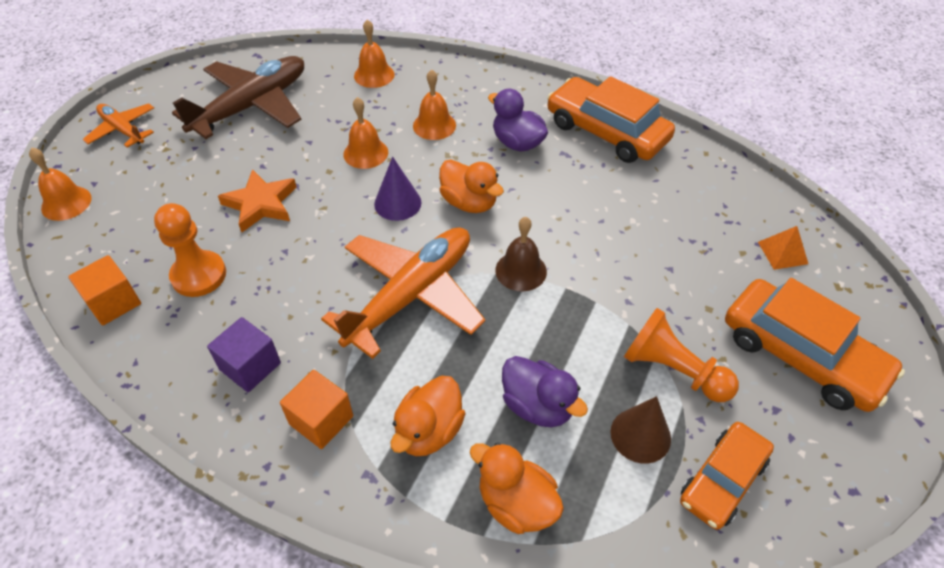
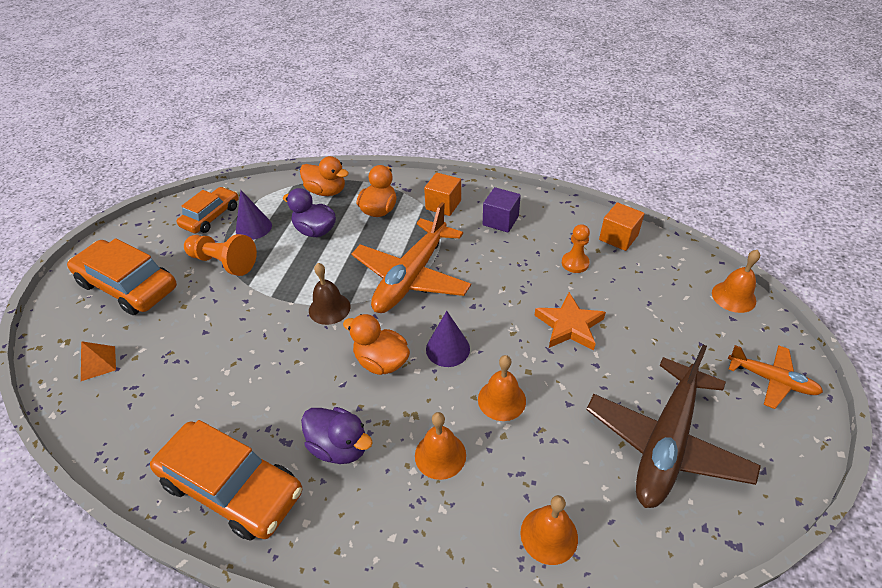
camera: 170 degrees right, 5 degrees down
orange pawn [154,203,226,297] -> orange pawn [562,224,590,273], size x0.66
brown cone [611,396,671,464] -> purple cone [236,190,272,240]

